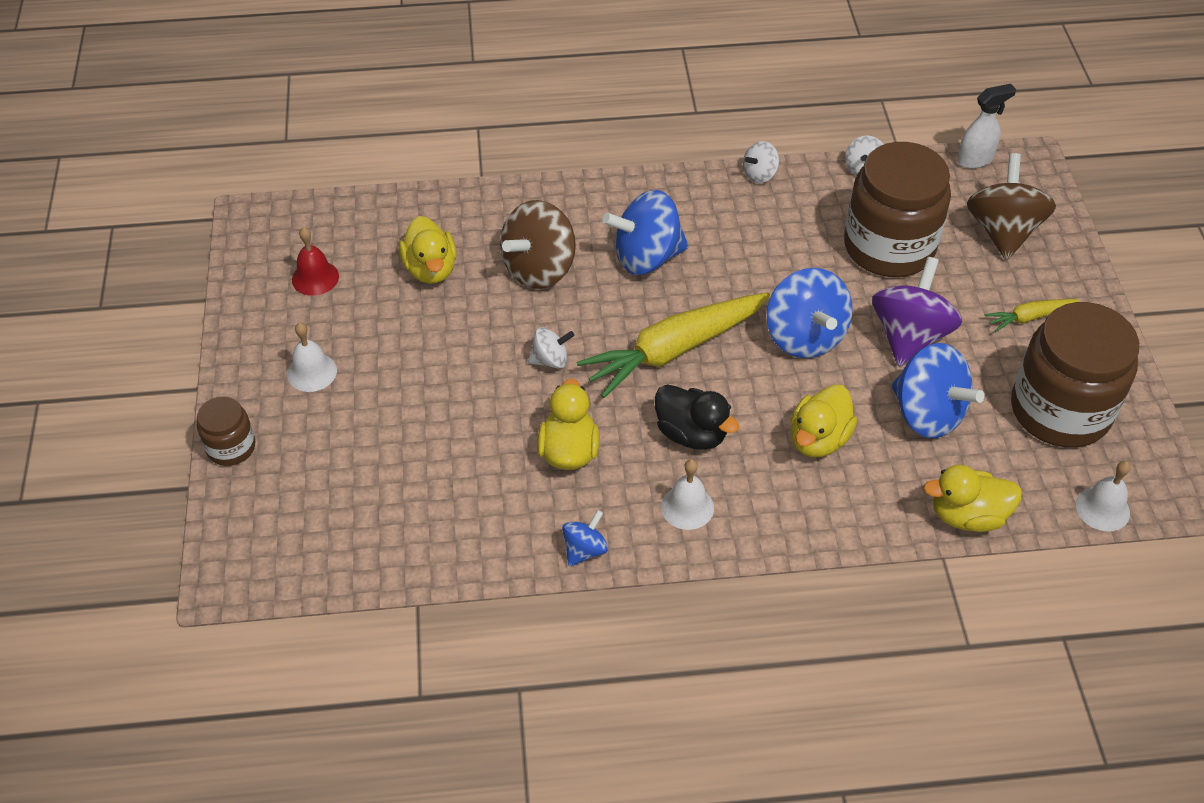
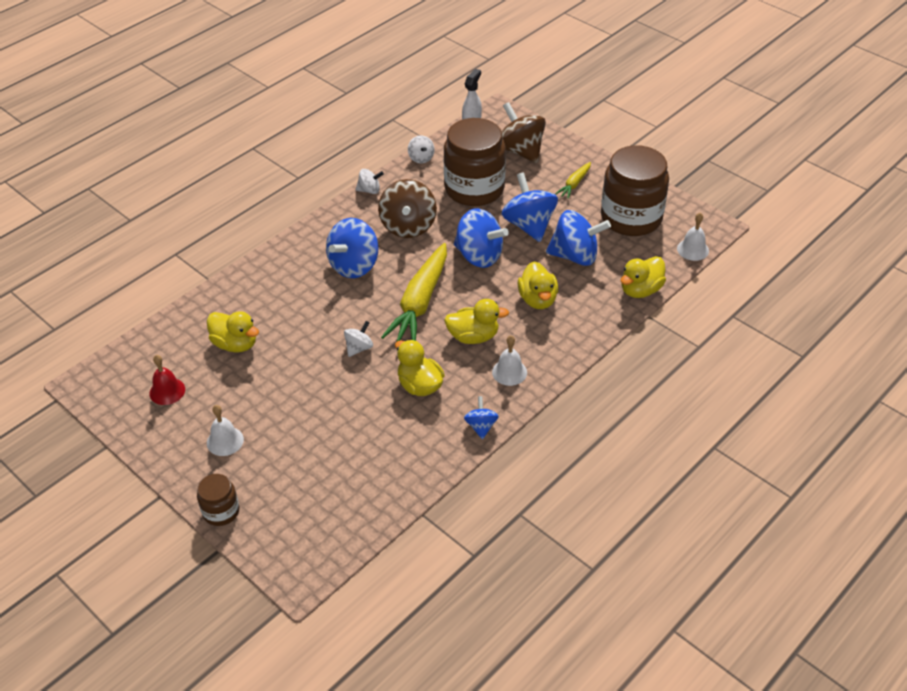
camera: 40 degrees left, 5 degrees down
brown spinning top [500,200,576,289] -> brown spinning top moved to [378,179,437,238]
black duck [655,384,739,450] -> yellow duck [444,299,509,344]
white spinning top [743,141,779,183] -> white spinning top turned 105 degrees counterclockwise [356,169,384,194]
purple spinning top [872,257,962,366] -> blue spinning top [502,172,558,242]

